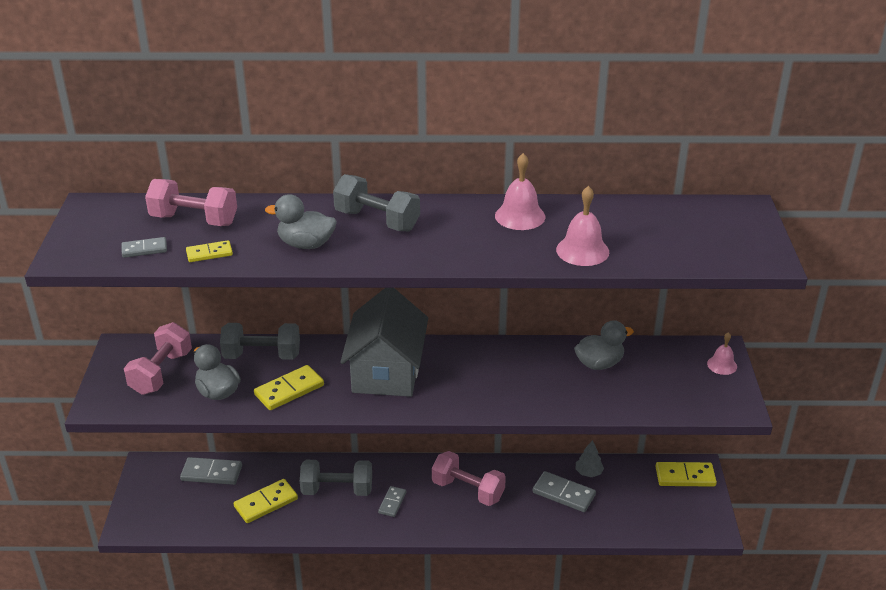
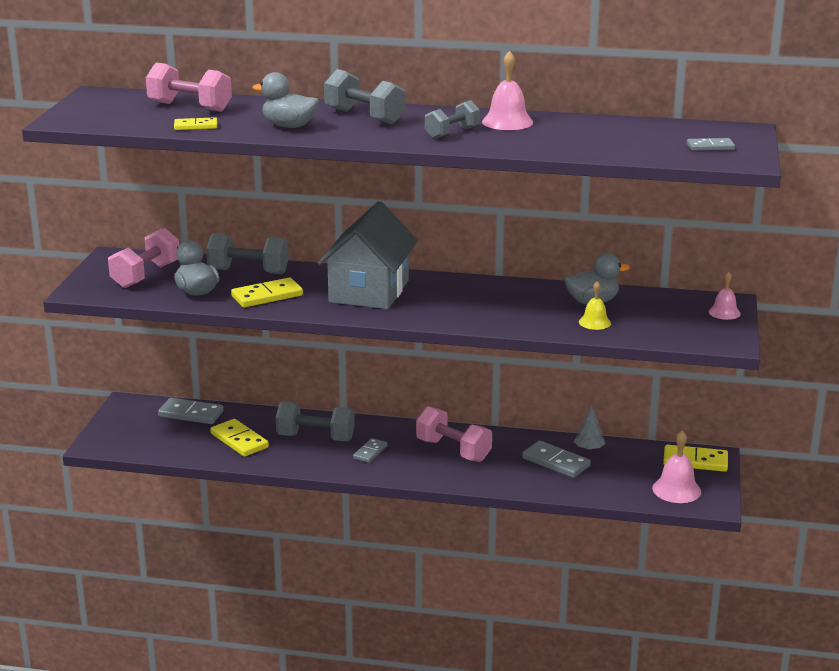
camera: 10 degrees right, 10 degrees down
grey domino [121,237,167,258] -> grey domino moved to [687,138,735,151]
yellow domino [234,479,298,523] -> yellow domino turned 75 degrees clockwise [210,419,269,457]
pink bell [556,186,609,266] -> pink bell moved to [652,430,701,503]
none -> grey dumbbell [425,100,480,139]
none -> yellow bell [579,281,611,330]

